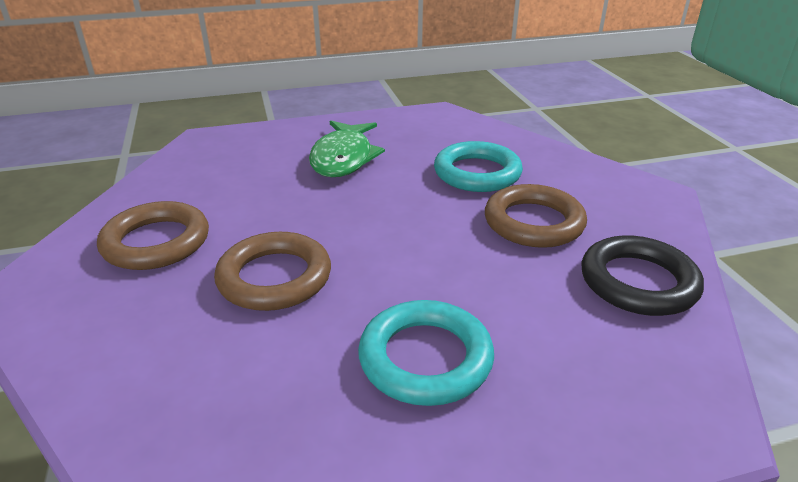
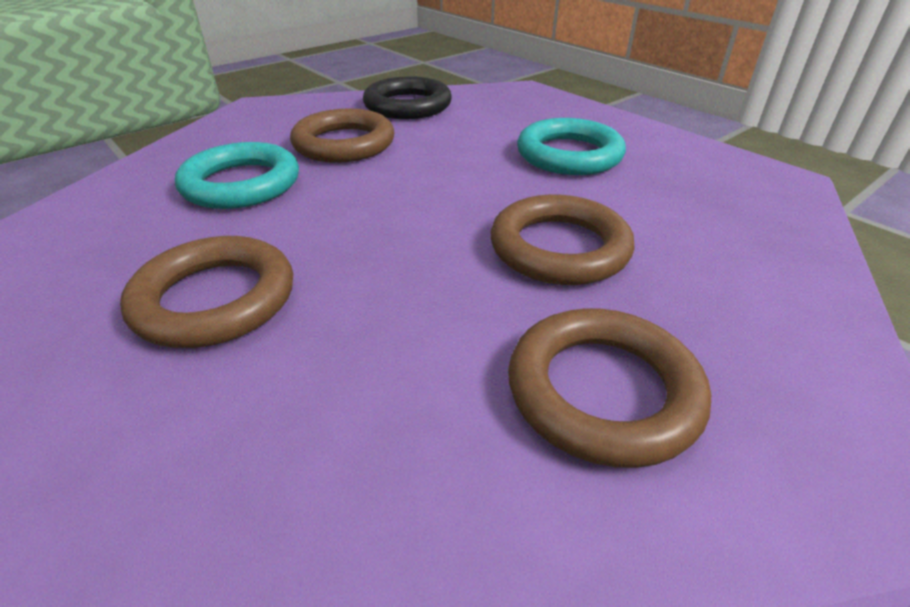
camera: 115 degrees left, 5 degrees up
green fish [309,121,385,177] -> brown ring [120,236,293,348]

